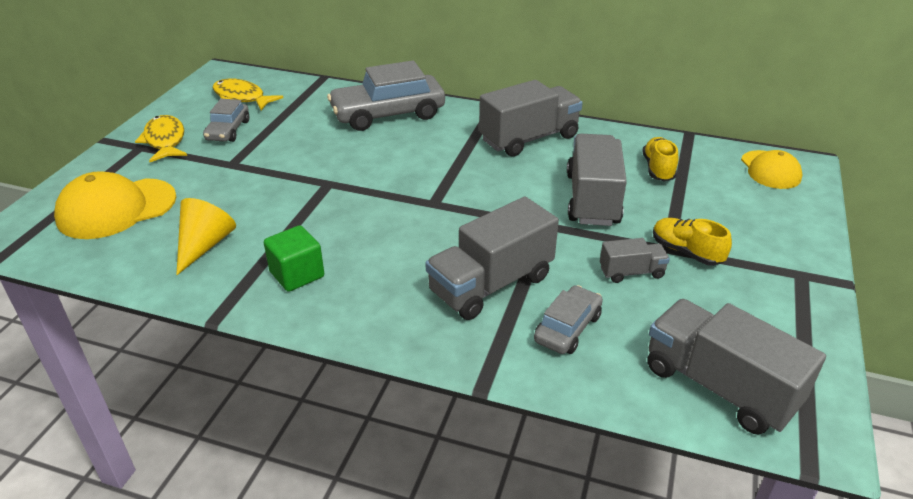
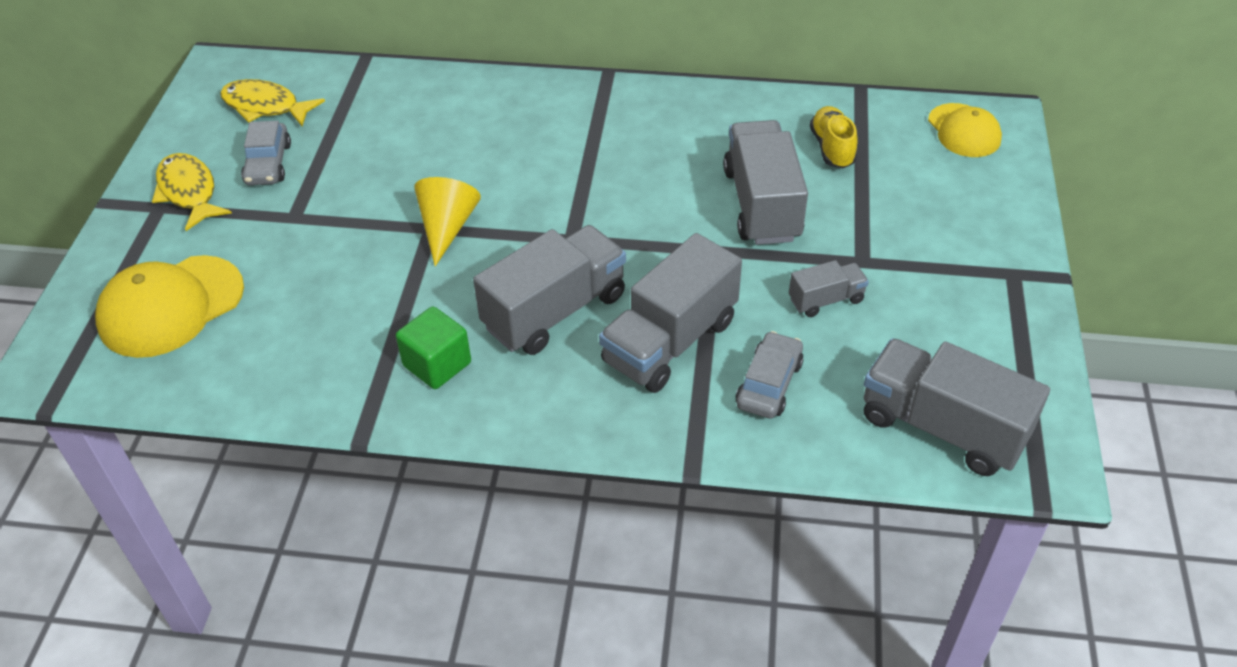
camera: 10 degrees left, 10 degrees up
yellow cone [176,198,236,275] -> yellow cone moved to [414,177,481,266]
grey car [327,60,445,131] -> none
grey truck [479,80,583,157] -> grey truck moved to [473,225,626,355]
yellow shoe [653,218,732,266] -> none

